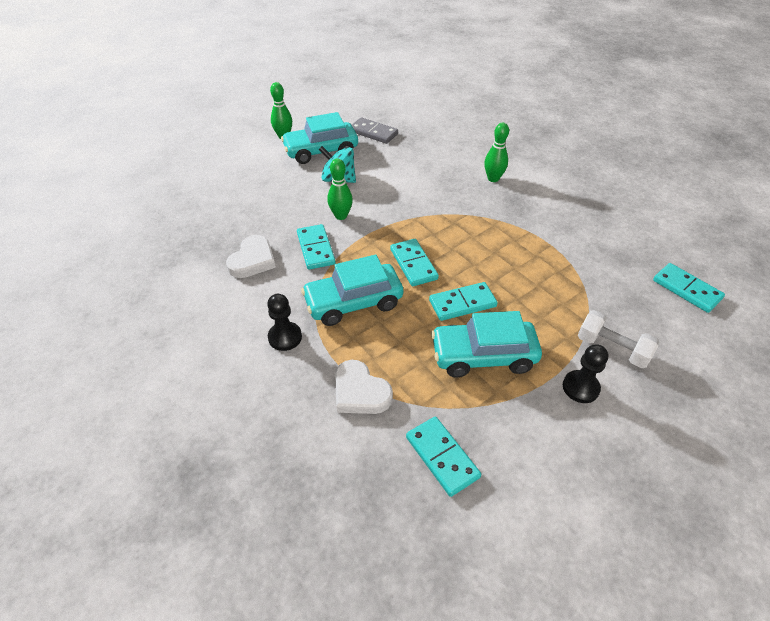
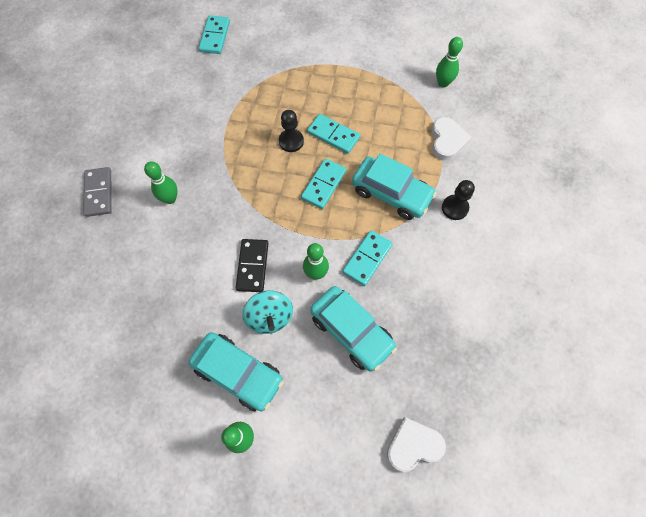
camera: 130 degrees left, 20 degrees up
white heart [226,235,276,278] -> white heart moved to [387,417,446,472]
grey domino [352,117,398,144] -> grey domino moved to [83,167,111,217]
turquoise domino [406,417,481,497] -> green bowling pin [436,37,463,88]
turquoise car [431,311,542,378] -> turquoise car moved to [310,286,397,371]
black pawn [563,344,608,403] -> black pawn moved to [279,110,304,152]
white dumbbell [578,310,659,368] -> none
none -> black domino [236,239,269,292]

